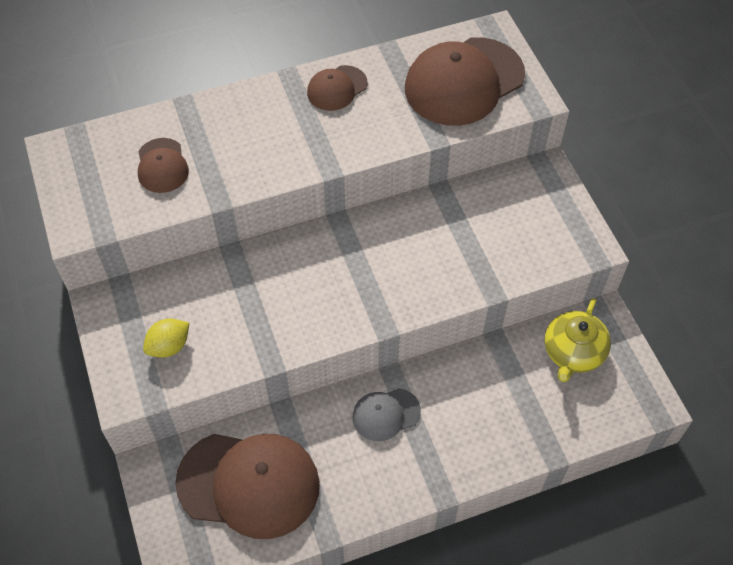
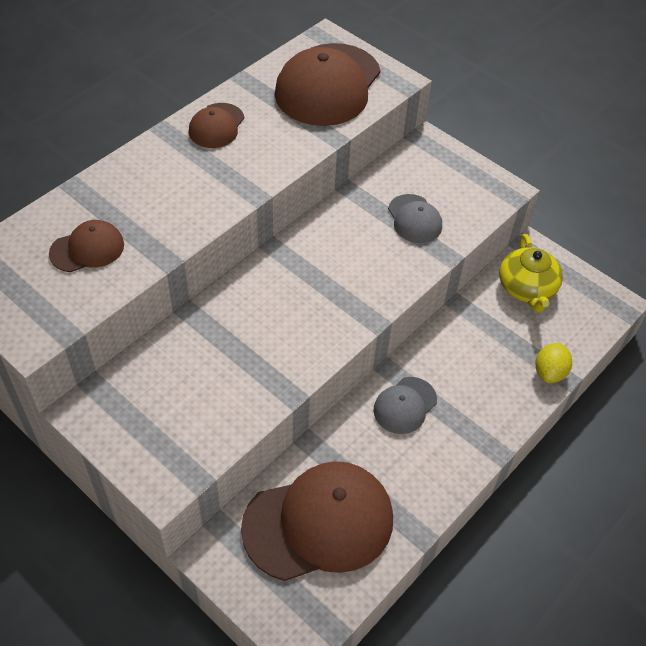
camera: 30 degrees left, 5 degrees down
brown cap [138,138,189,193] -> brown cap turned 75 degrees counterclockwise [49,220,124,272]
yellow lemon [143,318,189,358] -> yellow lemon moved to [535,343,572,383]
none -> grey cap [388,194,442,243]

